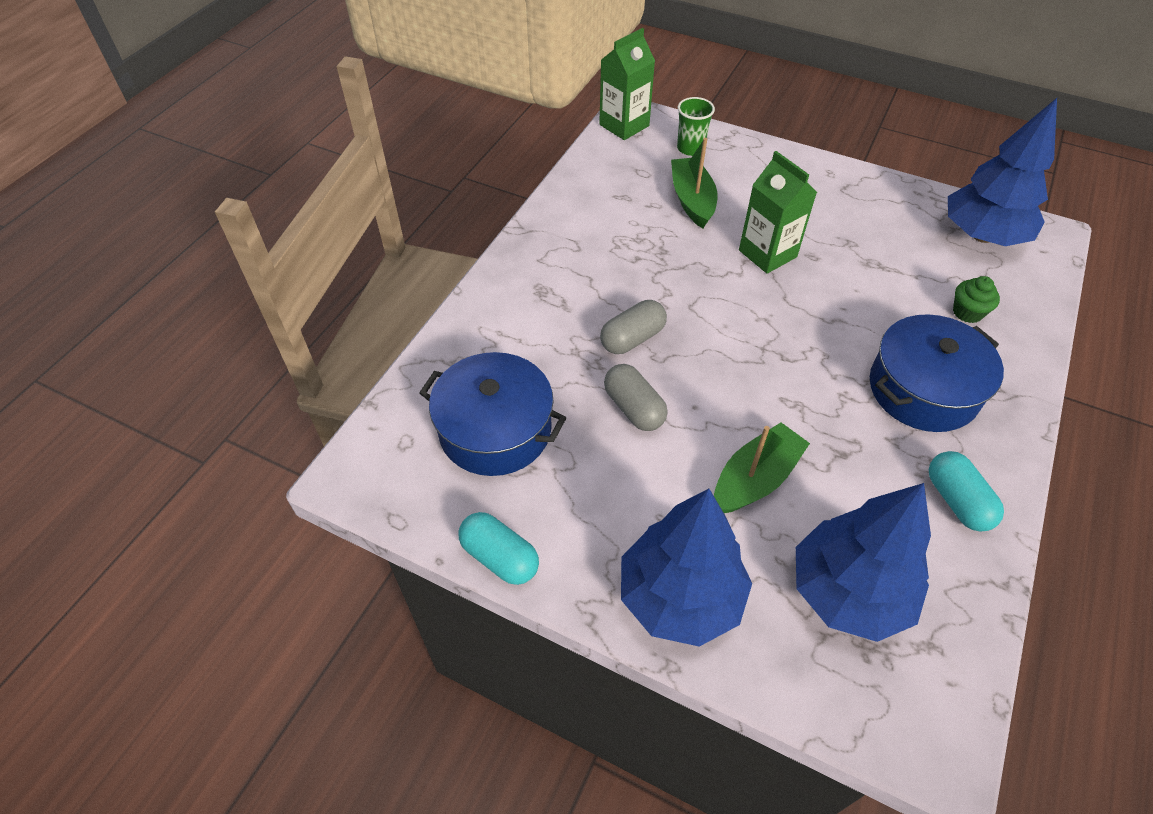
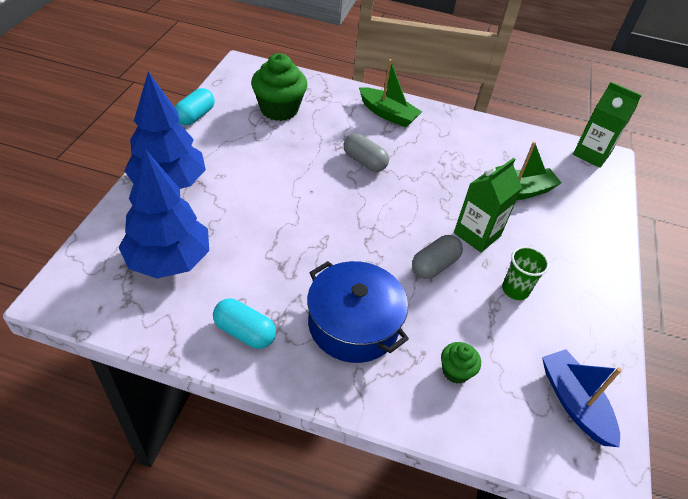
camera: 75 degrees right, 5 degrees down
blue pot [419,352,566,476] -> green cupcake [251,53,307,121]
grey capsule [604,364,668,431] -> grey capsule moved to [412,235,463,279]
green cup [677,97,715,156] -> green cup moved to [502,246,549,300]
green boat [714,423,810,513] -> green boat moved to [359,59,422,128]
turquoise capsule [929,451,1004,532] -> turquoise capsule turned 60 degrees clockwise [213,299,276,349]
blue tree [948,98,1057,246] -> blue boat [542,349,622,447]

